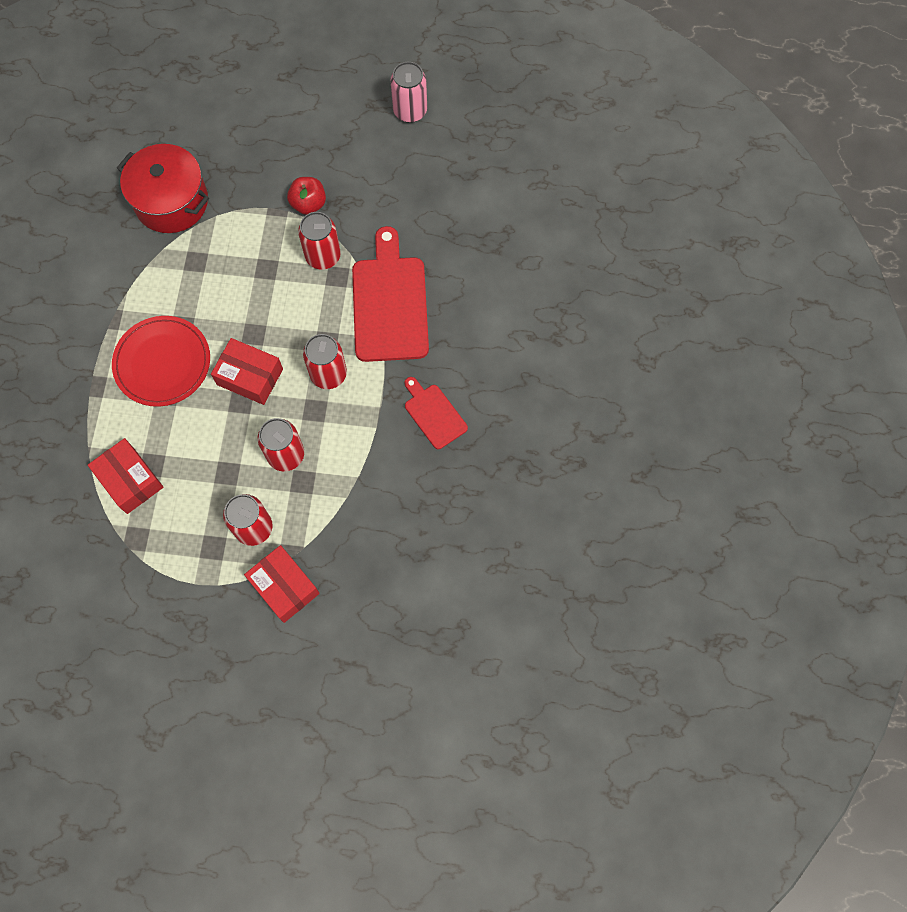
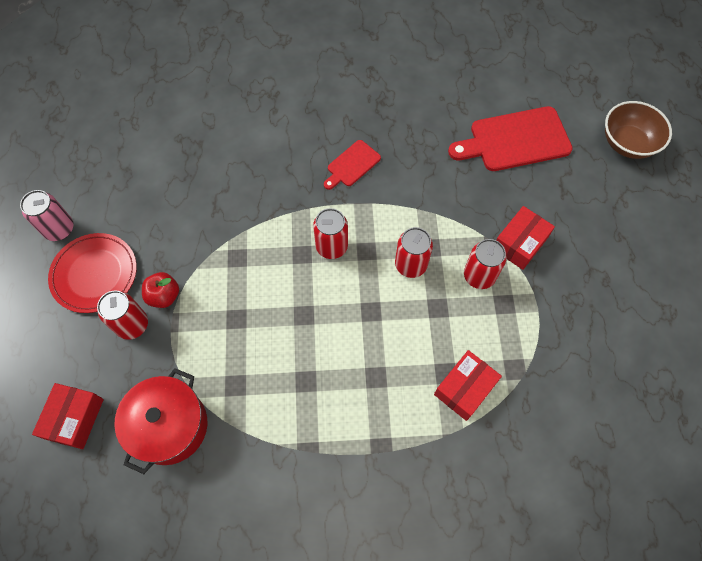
camera: 100 degrees left, 5 degrees down
red plate [112,316,210,407] -> red plate moved to [48,233,137,313]
red box [211,338,283,405] -> red box moved to [32,383,104,449]
red can [298,212,341,270] -> red can moved to [97,290,148,340]
red cutting board [352,226,429,362] -> red cutting board moved to [448,106,573,171]
none -> brown bowl [605,101,672,159]

